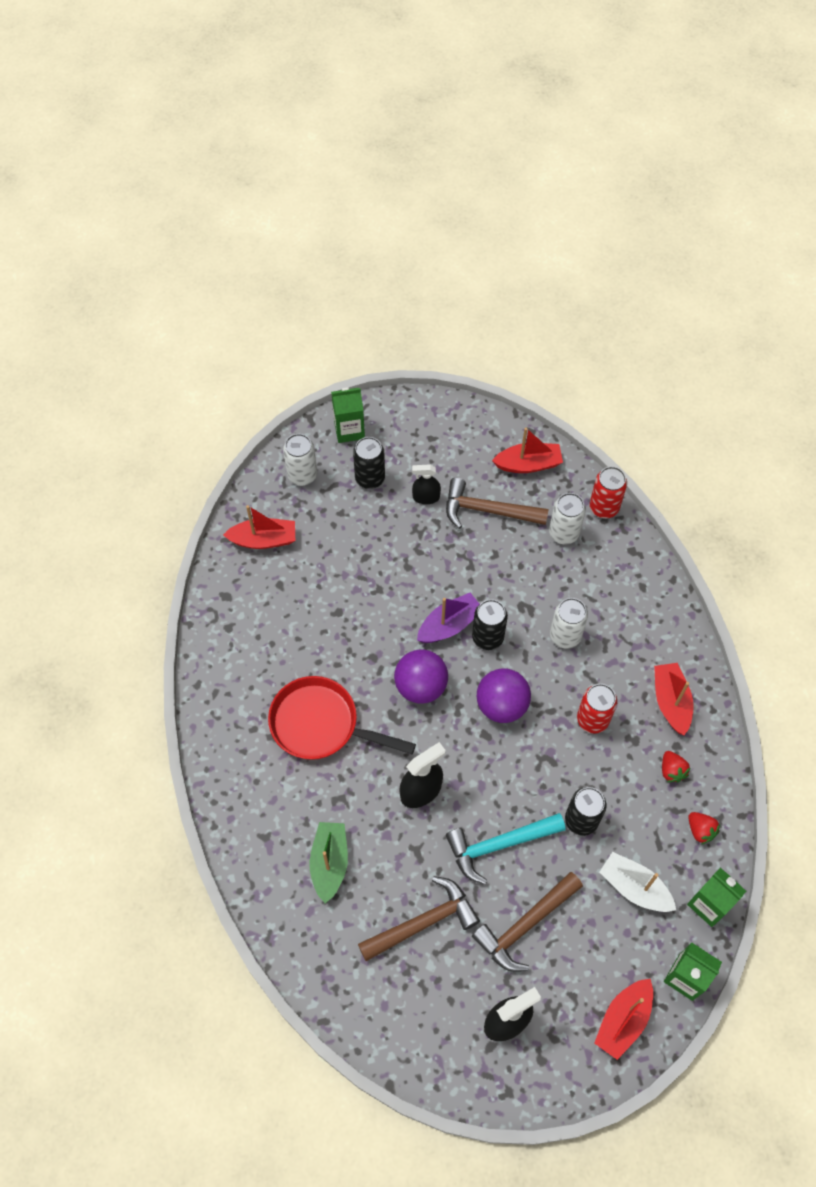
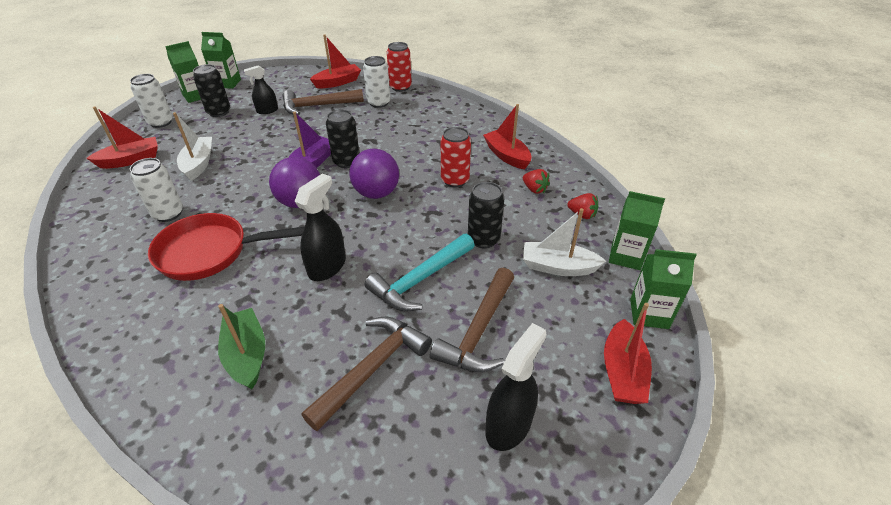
camera: 25 degrees left, 20 degrees down
white can [550,598,588,649] -> white can moved to [130,158,183,222]
none -> white boat [173,112,212,181]
none -> green carton [201,32,241,89]

